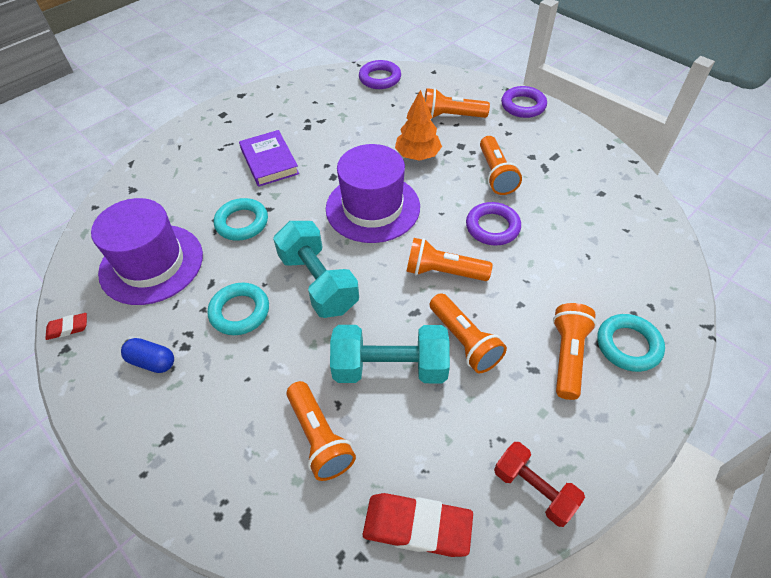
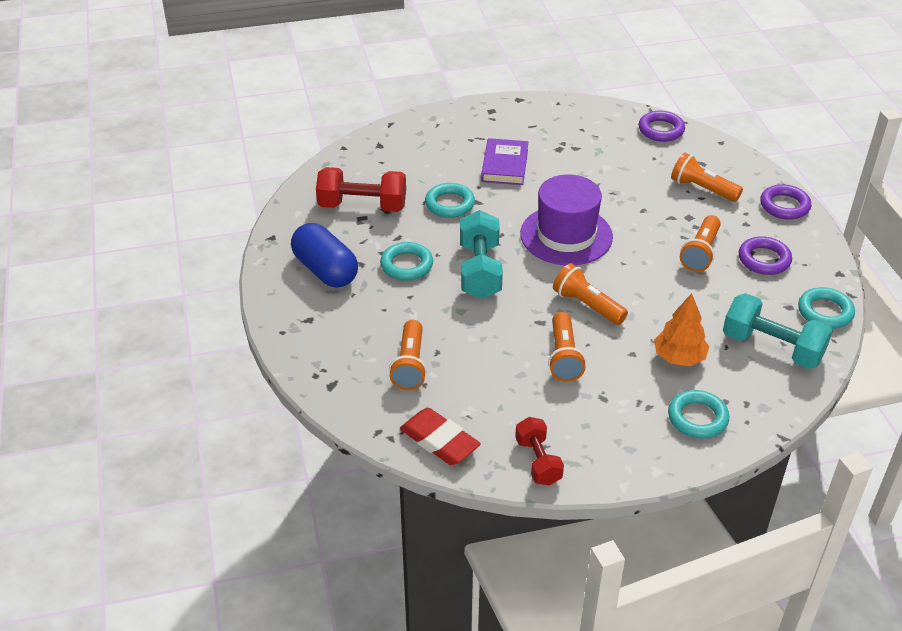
camera: 30 degrees right, 10 degrees down
red eraser [45,313,87,340] -> none
purple hat [91,198,203,305] -> red dumbbell [316,167,406,212]
blue capsule [121,338,174,373] -> blue capsule [291,223,358,287], size x1.90
turquoise dumbbell [330,325,450,383] -> turquoise dumbbell moved to [723,293,833,369]
orange tree [395,90,442,161] -> orange tree moved to [654,293,709,366]
purple ring [466,202,521,245] -> purple ring moved to [739,236,792,275]
orange flashlight [553,303,597,400] -> none
none -> turquoise ring [798,287,855,329]

